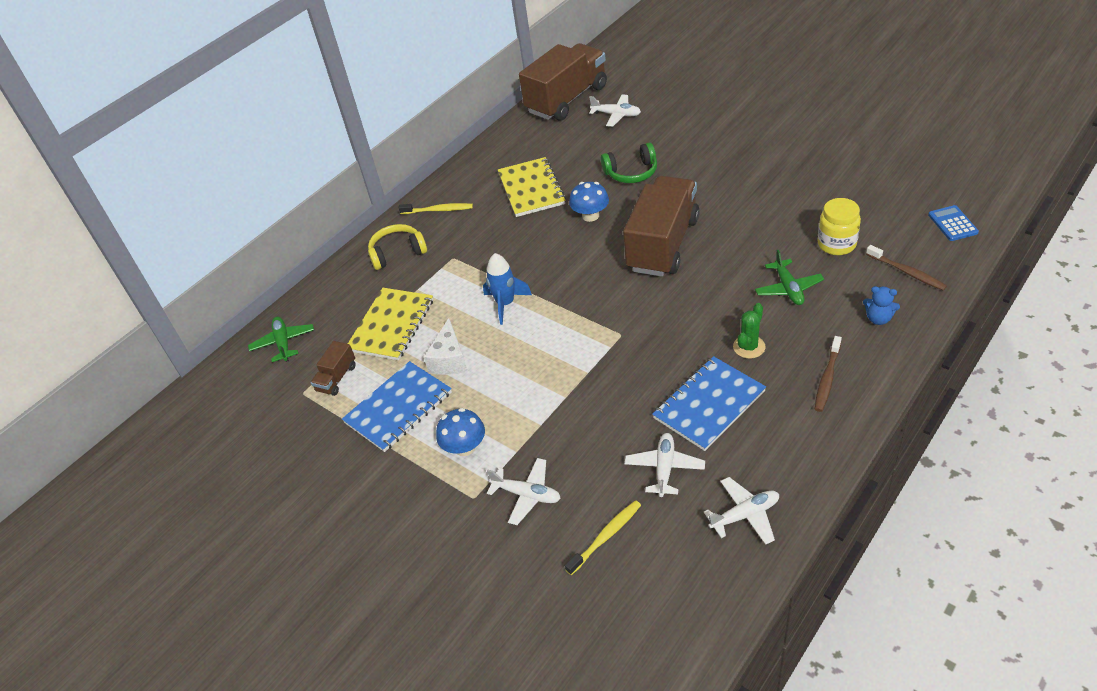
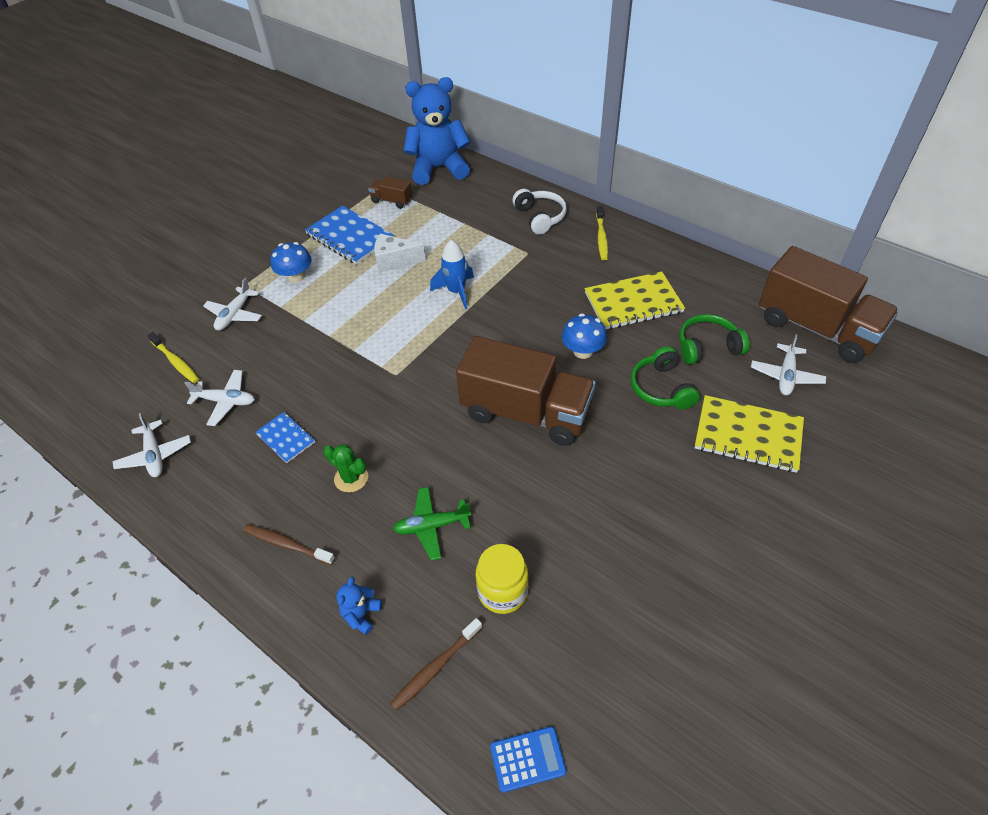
camera: 85 degrees right, 5 degrees up
green plane [248,317,314,362] -> blue teddy bear [404,77,471,185]
yellow notebook [348,288,433,360] -> yellow notebook moved to [695,395,804,473]
yellow headphones [368,224,427,270] -> white headphones [512,189,567,235]
blue notebook [652,356,766,451] -> blue notebook [255,412,315,463], size x0.55
none -> green headphones [679,314,750,365]

